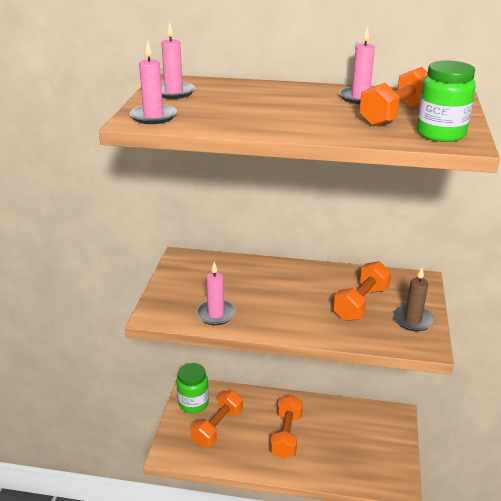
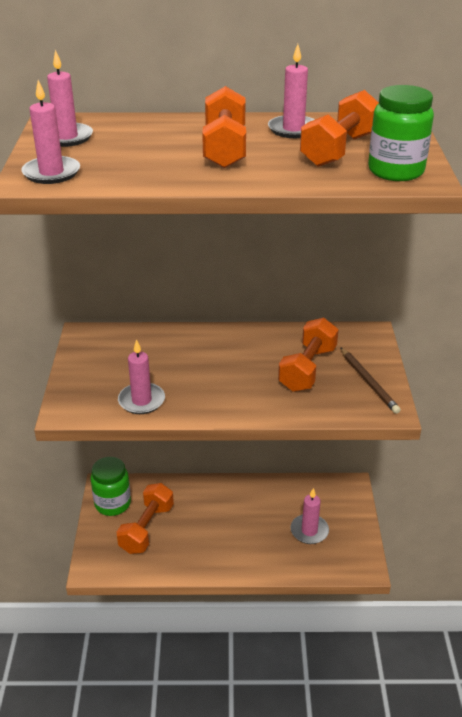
camera: 10 degrees left, 5 degrees up
orange dumbbell [270,395,303,459] -> orange dumbbell moved to [202,86,246,168]
brown candle [393,268,434,331] -> brown pencil [340,347,401,414]
none -> pink candle [290,488,329,544]

